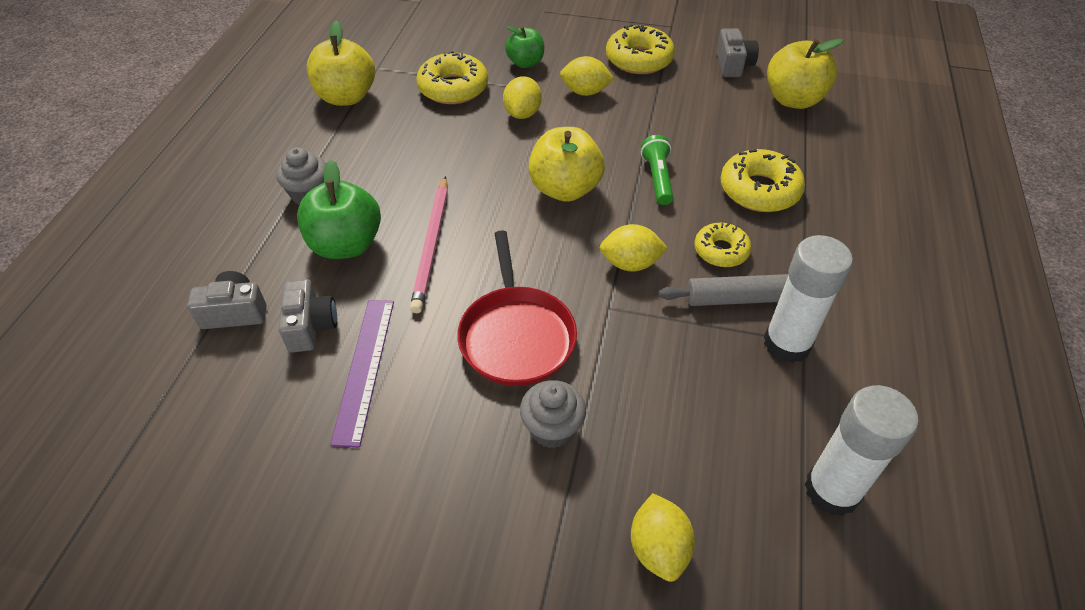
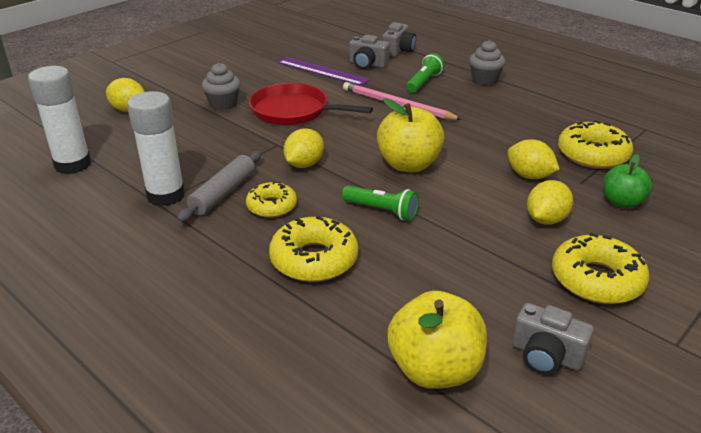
camera: 120 degrees right, 15 degrees down
green apple [297,160,381,259] -> green flashlight [406,53,444,93]
yellow apple [307,21,375,106] -> none

